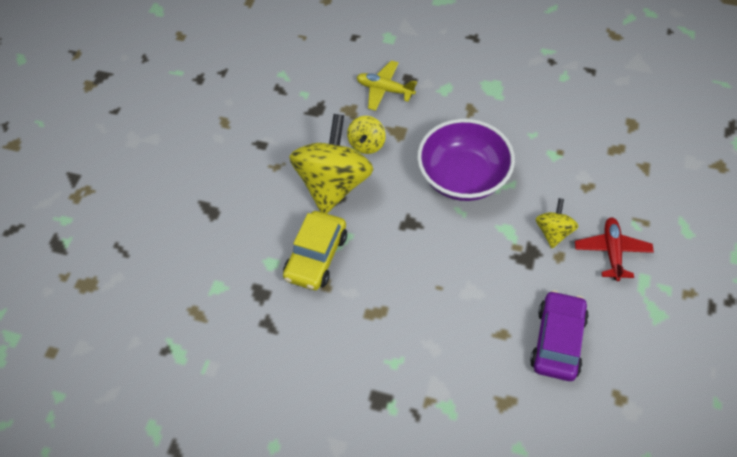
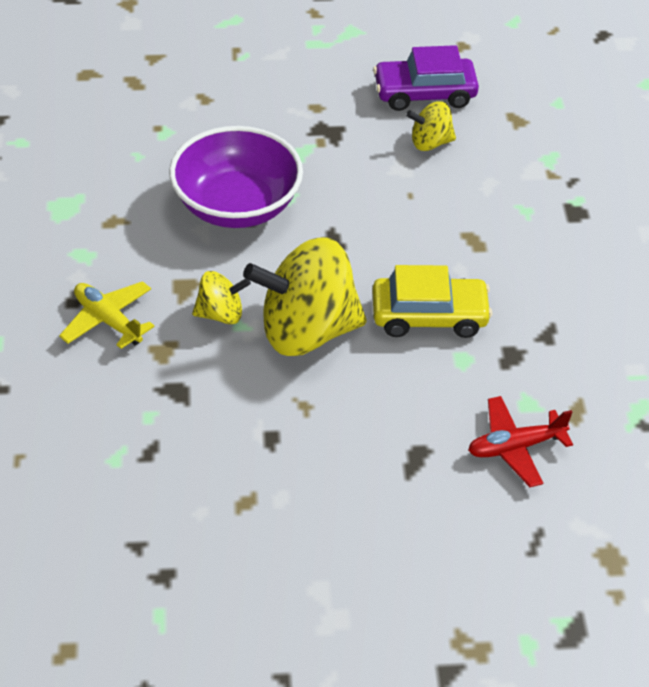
camera: 115 degrees left, 10 degrees down
yellow plane [357,60,417,111] -> yellow plane turned 135 degrees clockwise [59,281,155,349]
yellow spinning top [536,198,578,248] -> yellow spinning top moved to [406,101,456,151]
red plane [575,217,654,281] -> red plane moved to [468,396,573,487]

